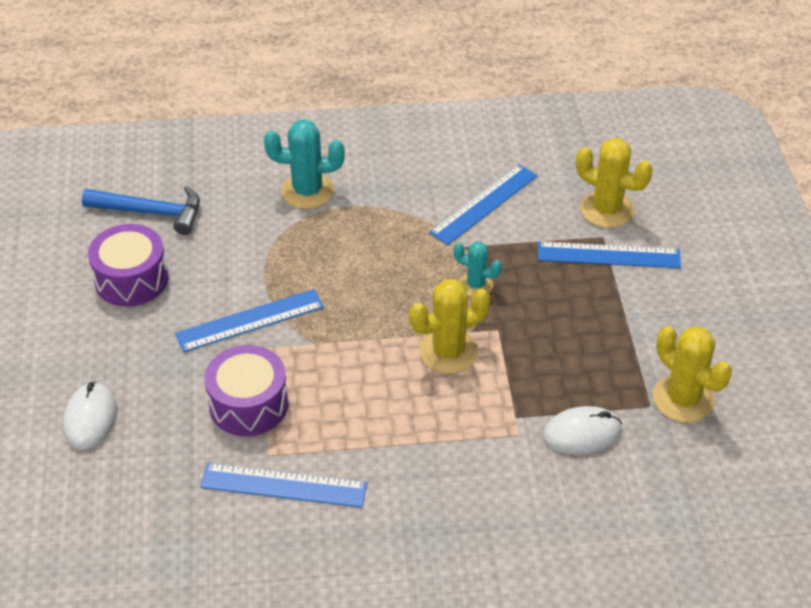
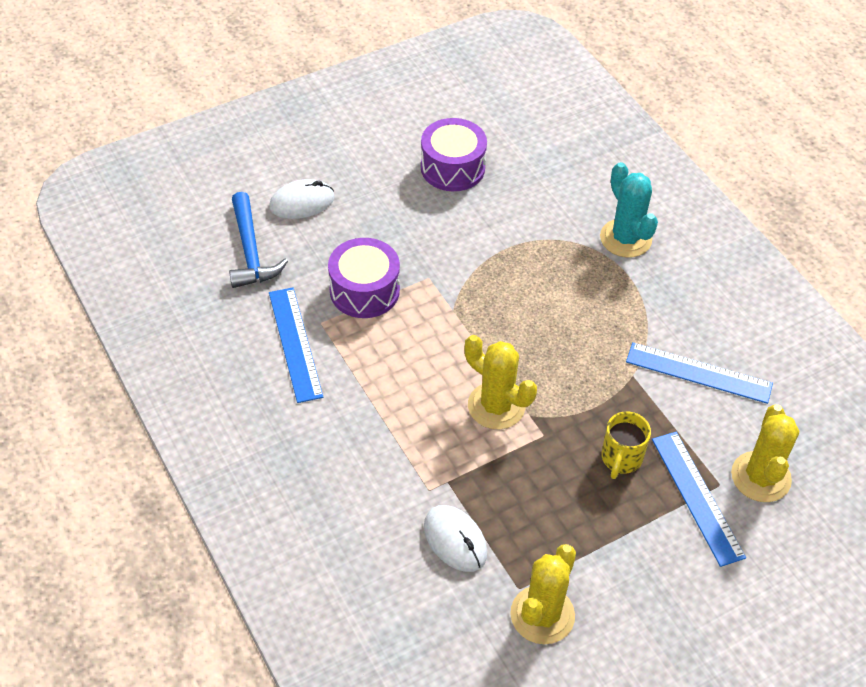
camera: 65 degrees right, 5 degrees up
blue hammer [82,186,200,235] -> blue hammer moved to [229,192,288,288]
blue ruler [175,289,324,352] -> none
turquoise cactus [453,242,502,297] -> none
none -> yellow mug [601,411,651,479]

